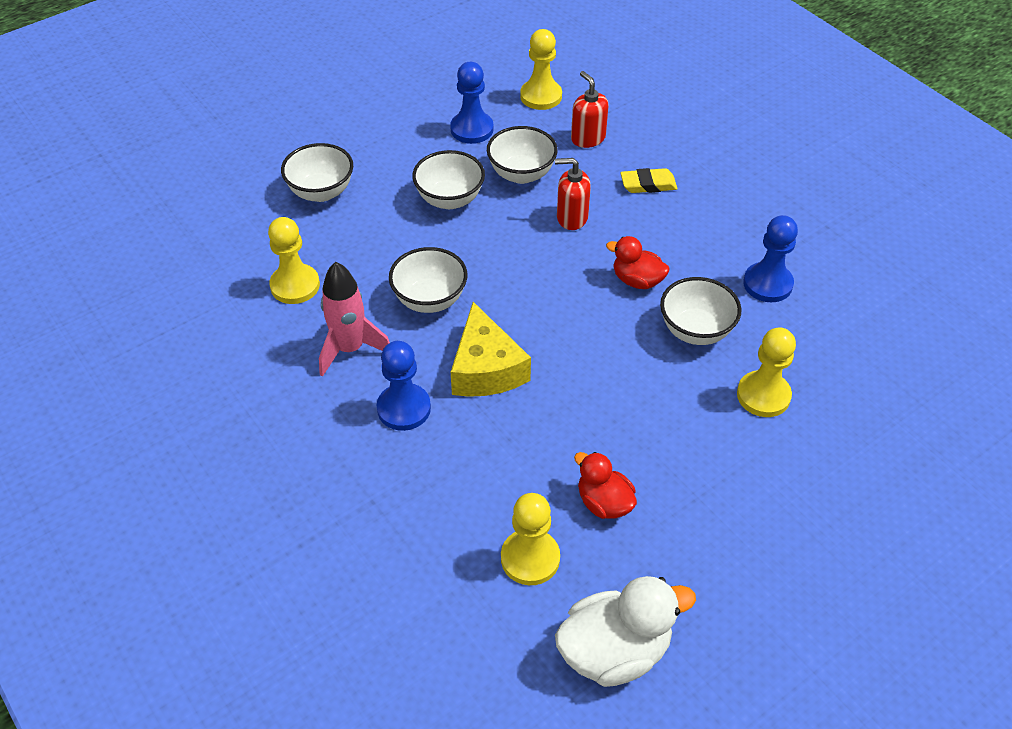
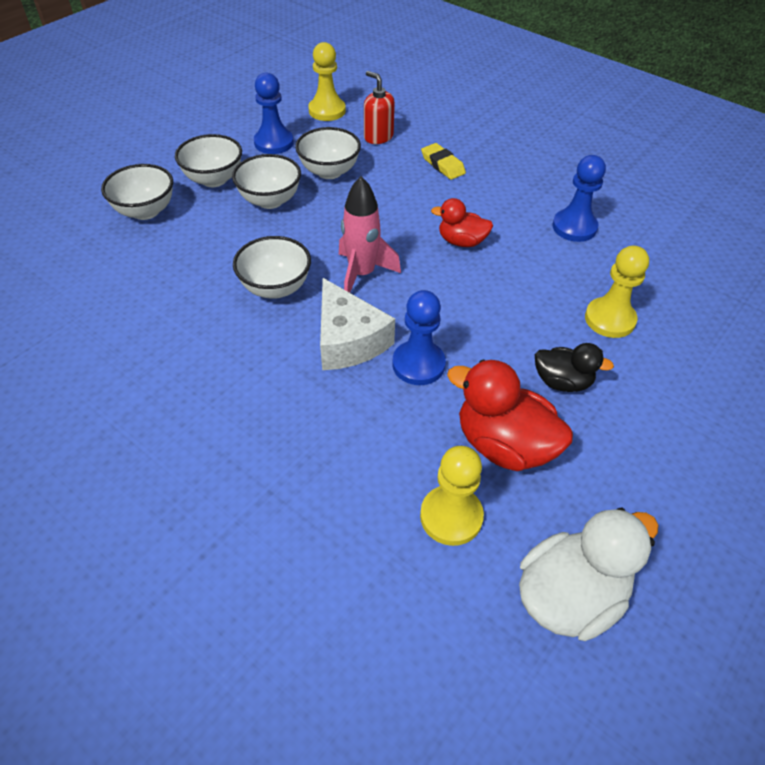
camera: 15 degrees left, 0 degrees up
yellow pawn [268,217,320,304] -> none
pink rocket [319,262,390,377] -> pink rocket moved to [339,176,401,293]
blue pawn [377,341,431,431] -> blue pawn moved to [392,290,446,385]
yellow cheese [451,302,531,397] -> white cheese [320,278,395,370]
red soap dispenser [555,158,591,230] -> none
red duck [574,452,637,519] -> red duck [447,359,573,471], size x1.65
yellow eraser [620,168,677,193] -> yellow eraser turned 75 degrees clockwise [421,143,466,180]
white bowl [660,277,741,345] -> white bowl moved to [175,134,242,187]
none -> black duck [535,343,614,392]

